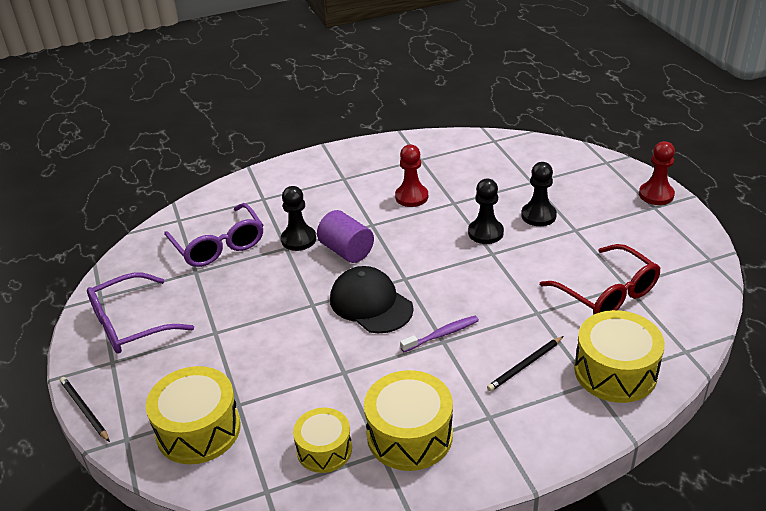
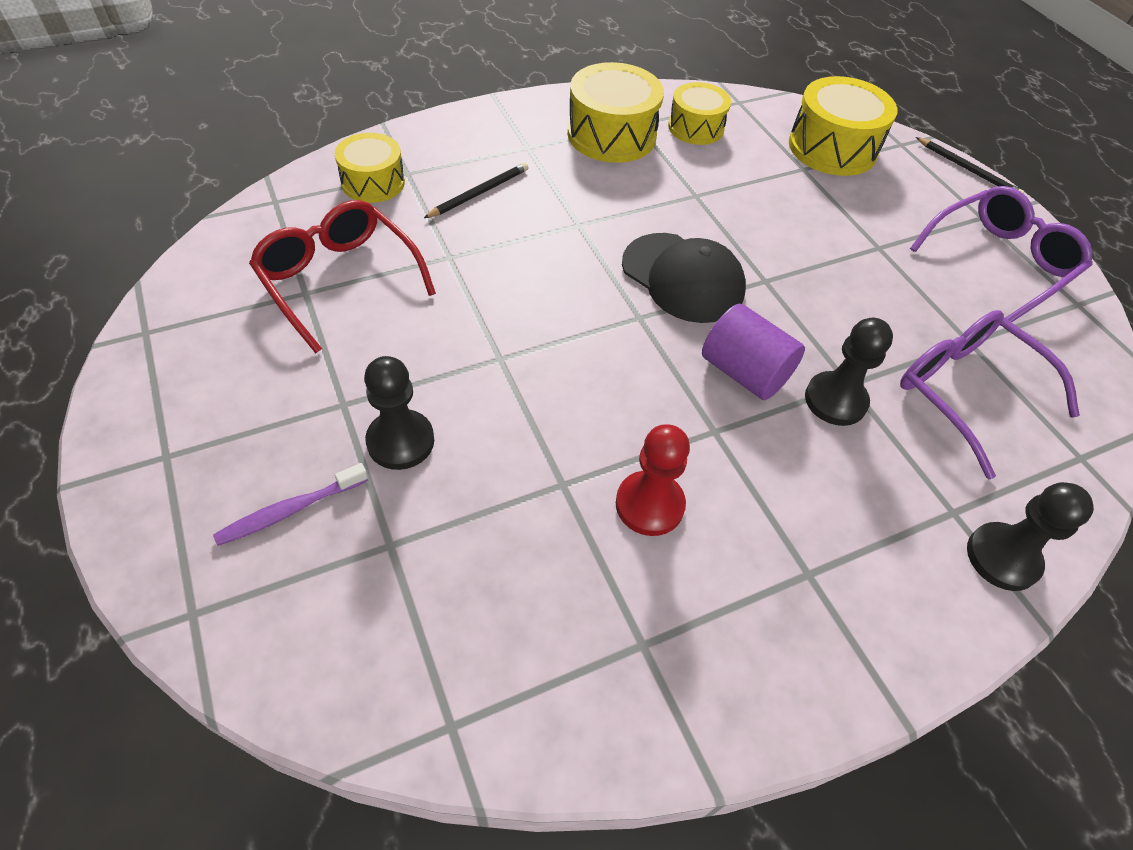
camera: 170 degrees right, 15 degrees up
purple toothbrush [400,316,479,352] -> purple toothbrush moved to [213,463,368,546]
black pawn [468,179,504,244] -> black pawn moved to [967,482,1094,591]
yellow drum [574,310,665,403] -> yellow drum [335,133,405,203], size x0.64
red pawn [639,141,675,205] -> none

